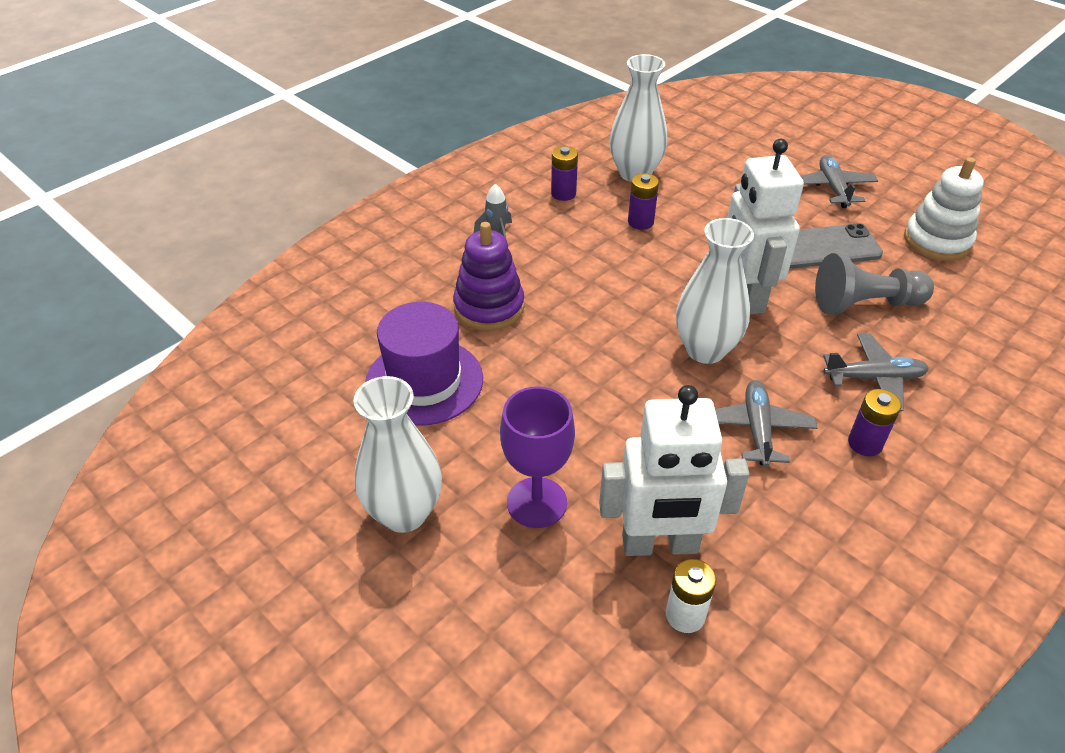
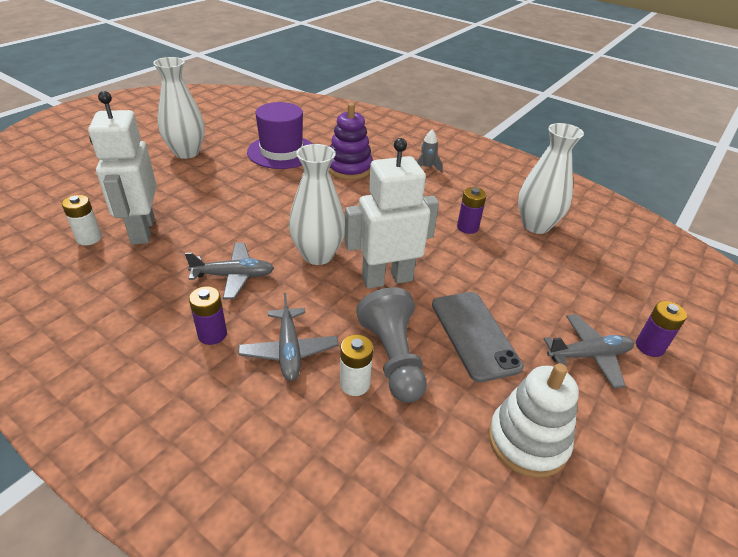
camera: 80 degrees right, 5 degrees down
purple goblet [500,386,575,528] -> none
purple battery [551,146,578,201] -> purple battery moved to [636,301,687,357]
none -> white battery [340,335,373,396]

